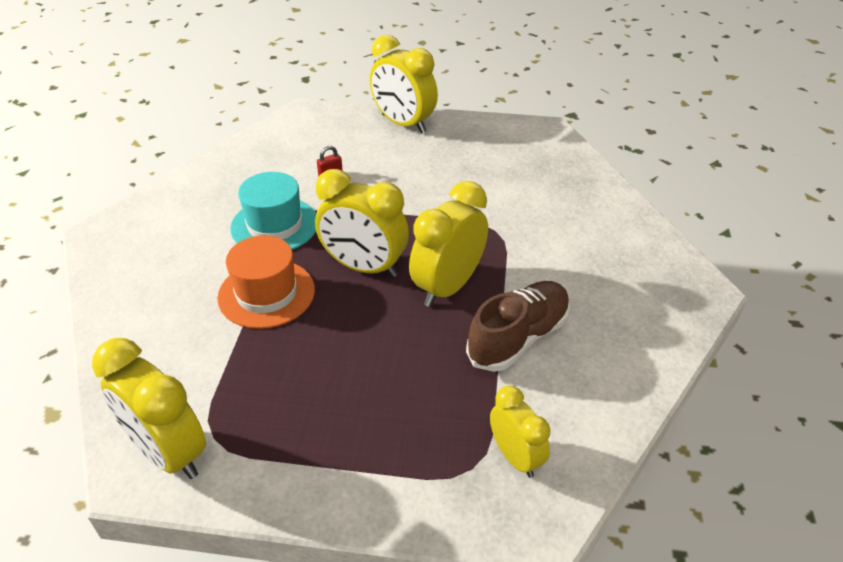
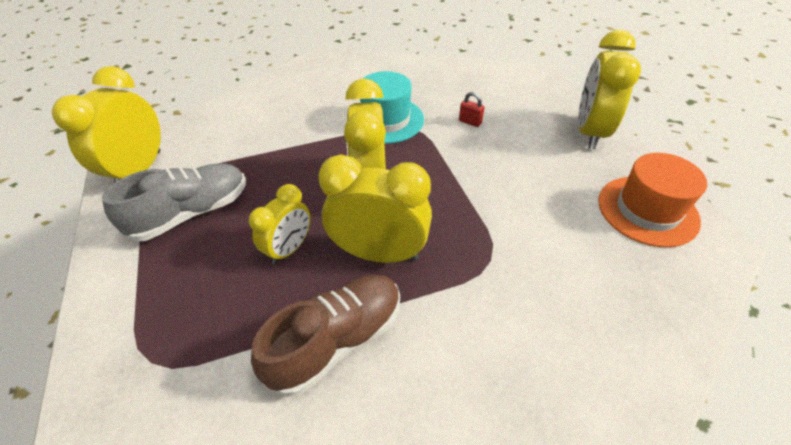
camera: 65 degrees right, 5 degrees up
orange hat [217,235,315,329] -> orange hat moved to [598,153,707,247]
brown shoe [466,281,570,372] -> brown shoe turned 60 degrees counterclockwise [251,275,400,397]
yellow clock [490,386,550,478] -> yellow clock moved to [249,184,311,265]
none -> grey shoe [102,163,246,242]

